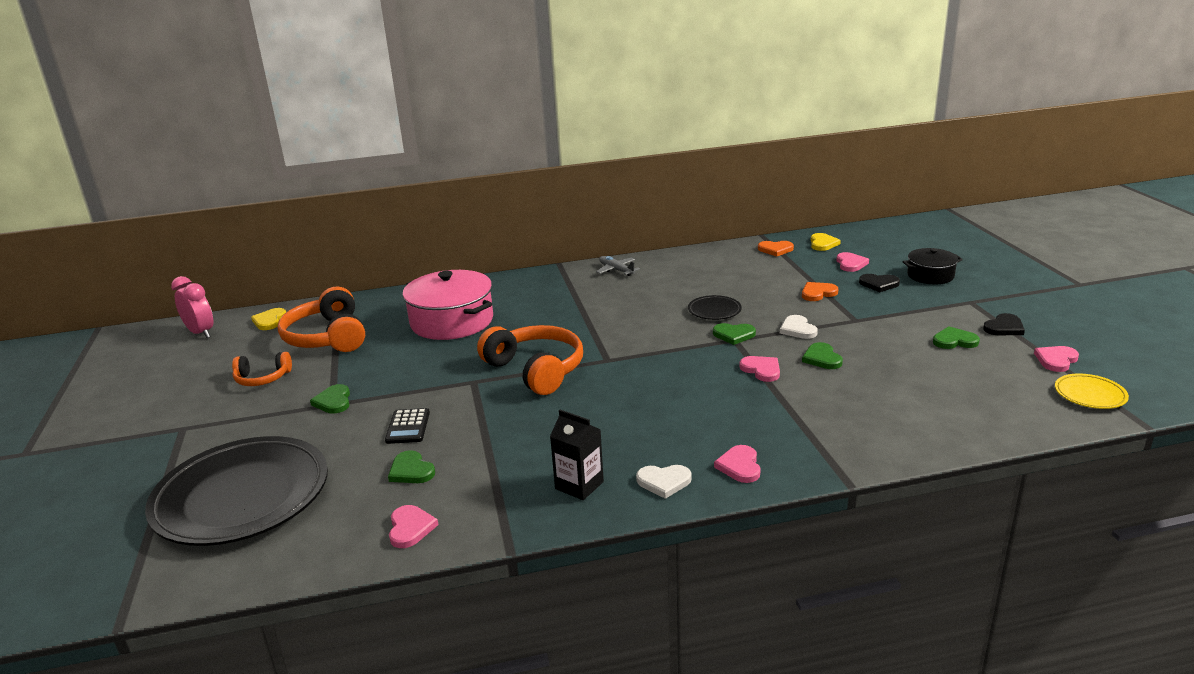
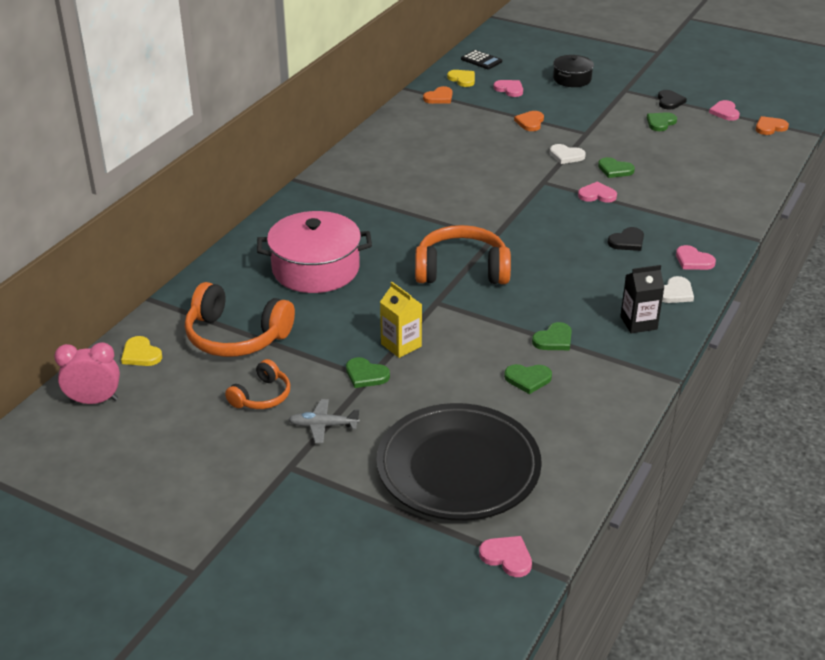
camera: 50 degrees left, 10 degrees up
black calculator [385,408,430,444] -> black calculator moved to [461,50,502,70]
pink heart [389,505,439,548] -> pink heart moved to [479,536,532,577]
grey plane [596,256,640,276] -> grey plane moved to [288,399,360,443]
black plate [688,295,742,320] -> none
green heart [713,323,756,345] -> green heart moved to [532,322,572,350]
black heart [859,274,900,292] -> black heart moved to [608,227,644,251]
yellow plate [1055,374,1129,409] -> orange heart [756,116,789,135]
none -> yellow carton [380,282,422,358]

